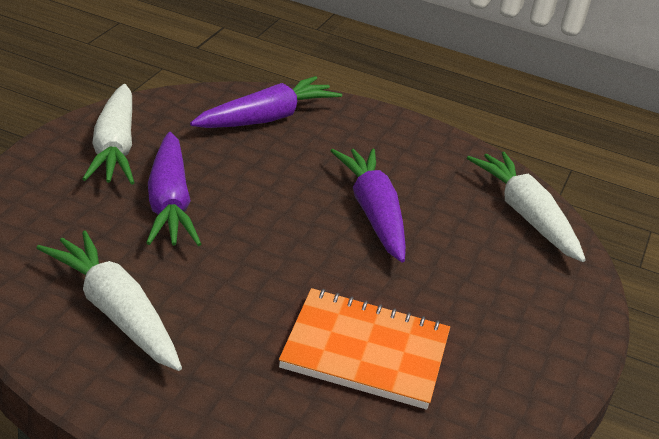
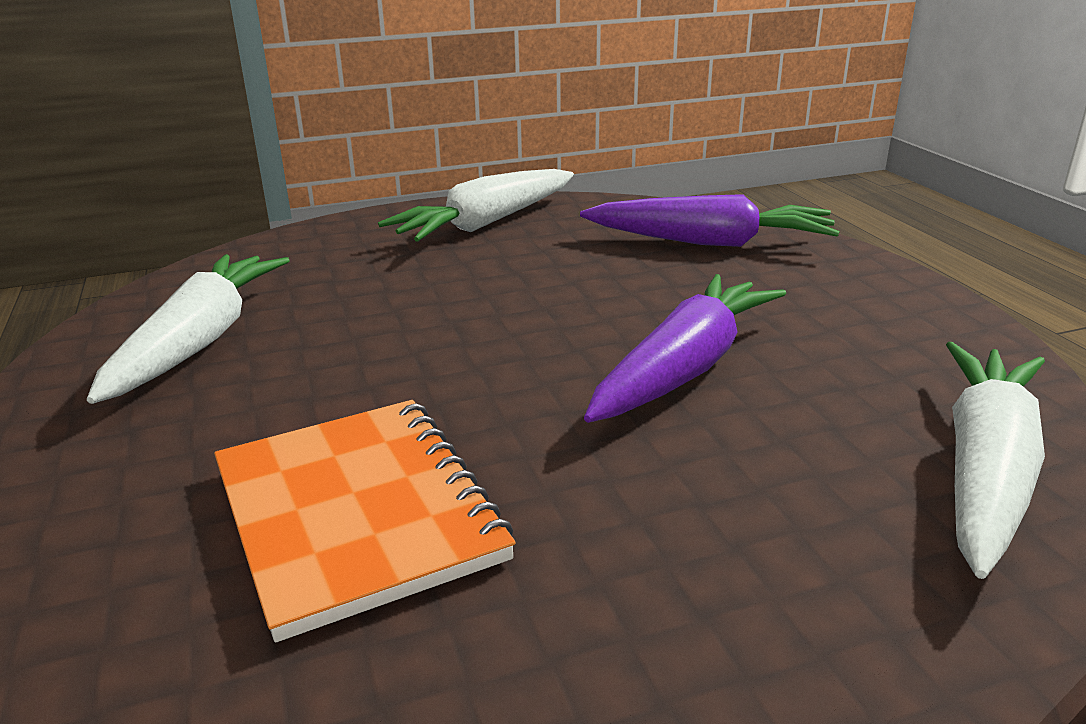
camera: 55 degrees right, 5 degrees down
purple carrot [146,132,201,246] -> none

